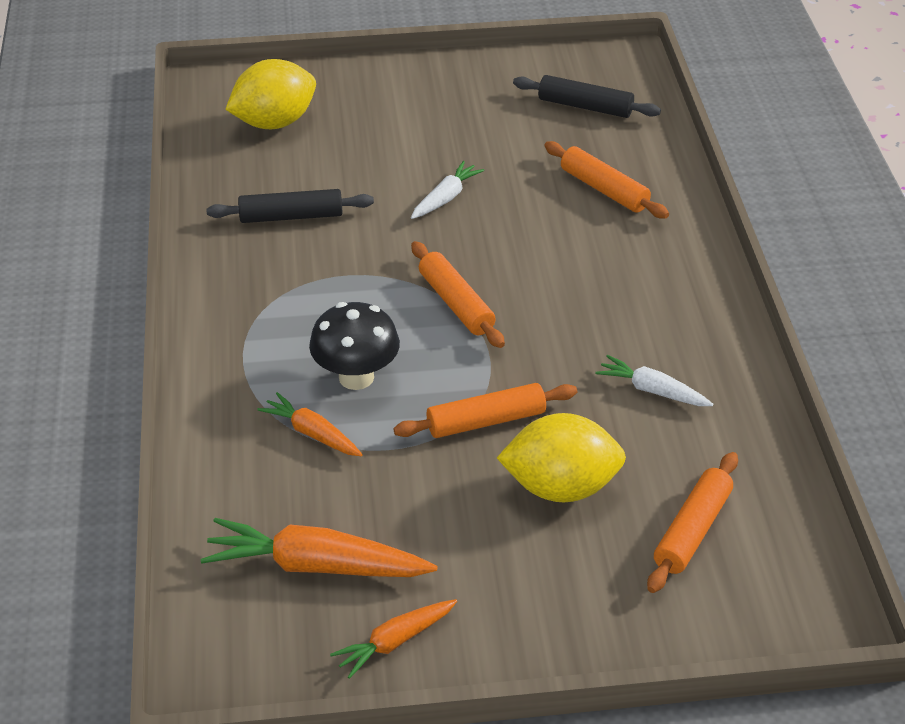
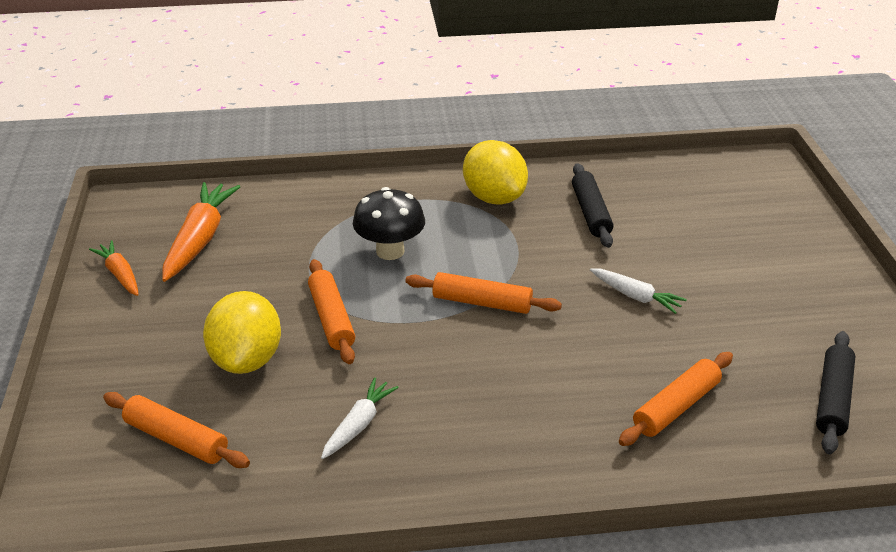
camera: 90 degrees right, 5 degrees down
yellow lemon [225,59,316,129] -> yellow lemon moved to [463,140,528,205]
orange carrot [257,392,363,456] -> none
orange rolling pin [411,241,505,348] -> orange rolling pin turned 45 degrees clockwise [405,272,562,314]

